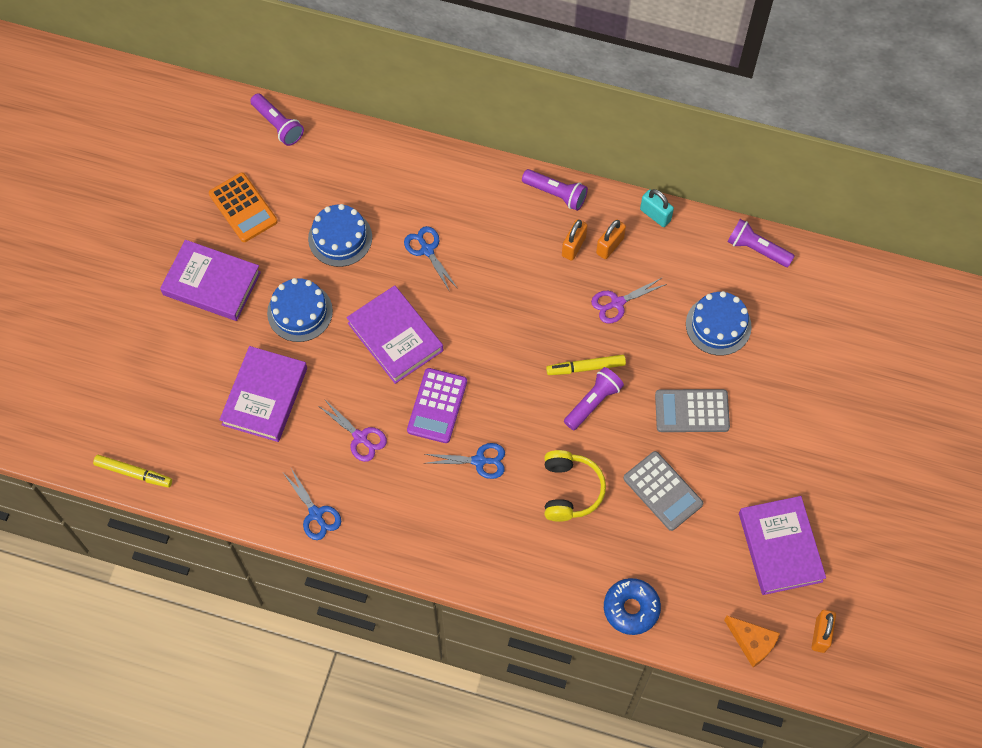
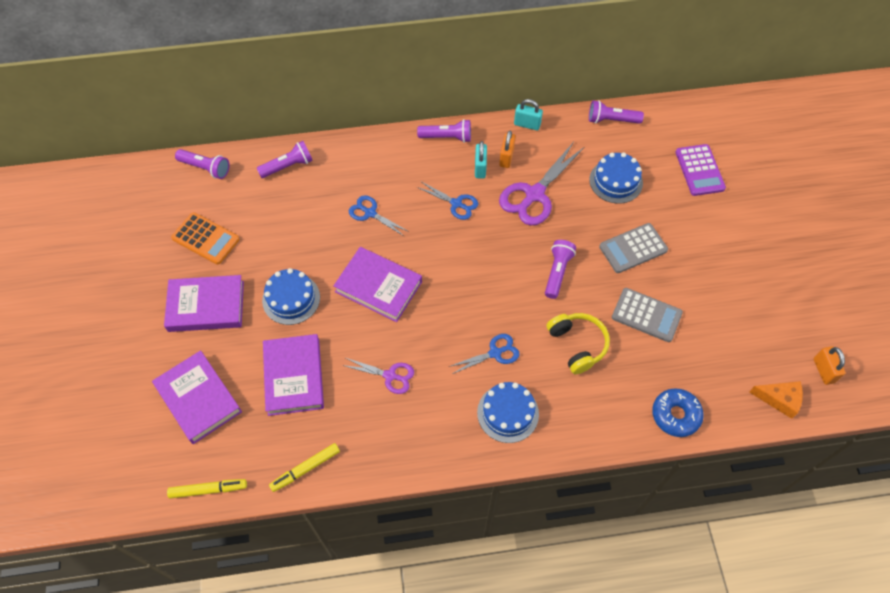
camera: 25 degrees left, 5 degrees down
blue scissors [283,468,341,540] -> blue scissors moved to [417,182,478,220]
blue cake [308,204,372,267] -> blue cake moved to [477,382,539,443]
purple calculator [407,368,467,443] -> purple calculator moved to [675,144,726,196]
yellow marker [546,355,626,375] -> yellow marker moved to [269,443,340,492]
orange padlock [562,219,587,261] -> turquoise padlock [475,141,487,179]
purple scissors [591,277,667,323] -> purple scissors [499,142,584,225], size x1.77
purple book [739,496,826,595] -> purple book moved to [152,350,242,444]
none -> purple flashlight [257,141,313,178]

